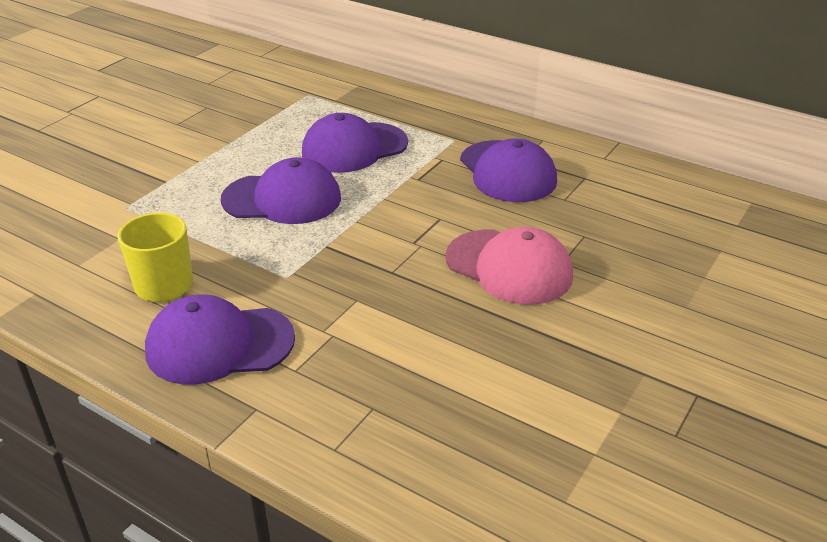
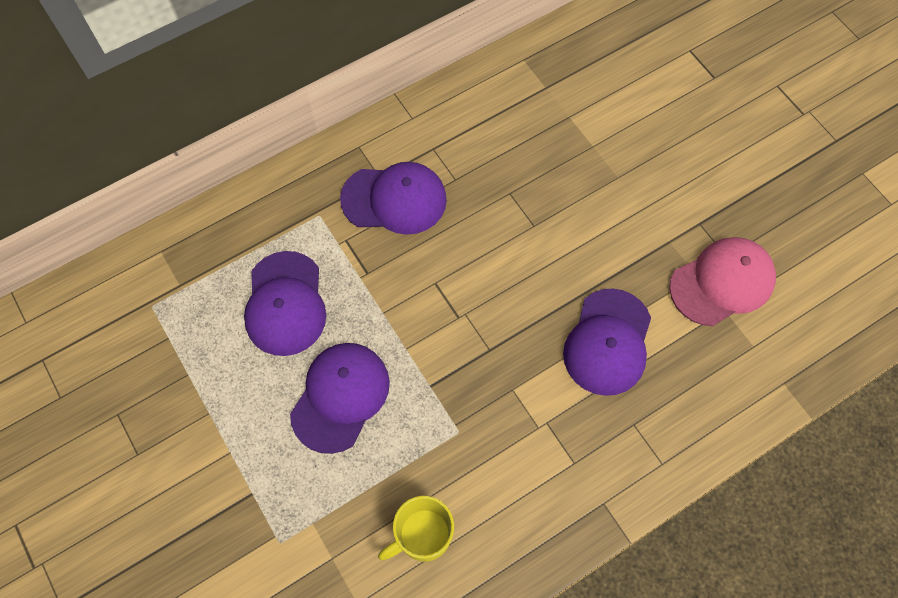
camera: 65 degrees left, 30 degrees up
purple cap [145,294,295,385] -> purple cap moved to [563,288,651,396]
pink cap [446,227,573,305] -> pink cap moved to [669,237,776,326]

